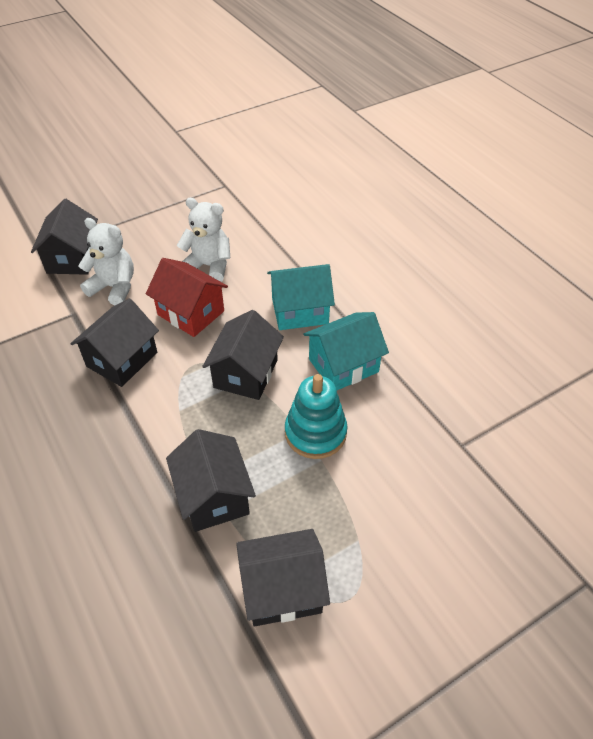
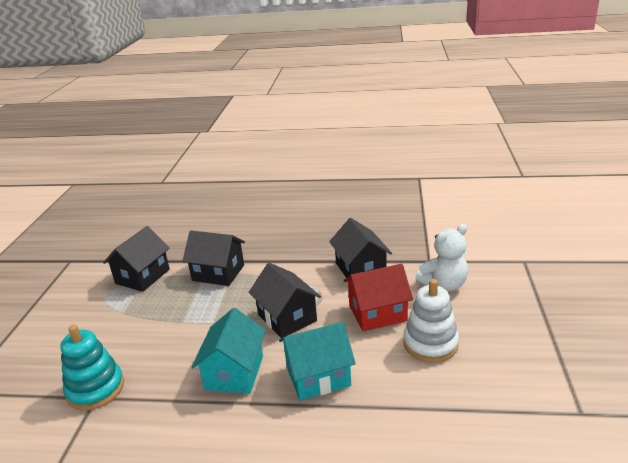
camera: 130 degrees right, 20 degrees down
black house [31,199,98,275] -> none
white teddy bear [177,198,230,282] -> white stacking toy [403,279,459,363]
turquoise house [267,264,335,330] -> turquoise house turned 45 degrees clockwise [279,322,356,401]
turquoise stacking toy [285,374,348,459] -> turquoise stacking toy moved to [60,325,124,410]

